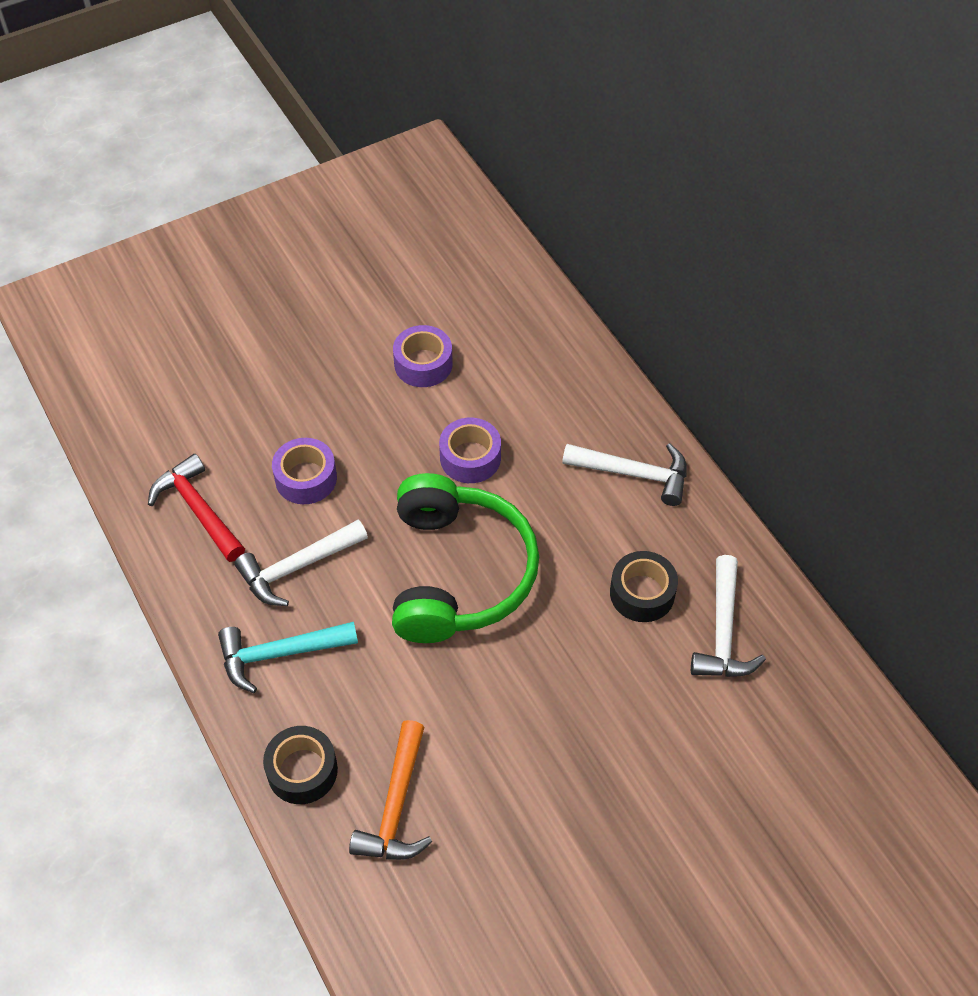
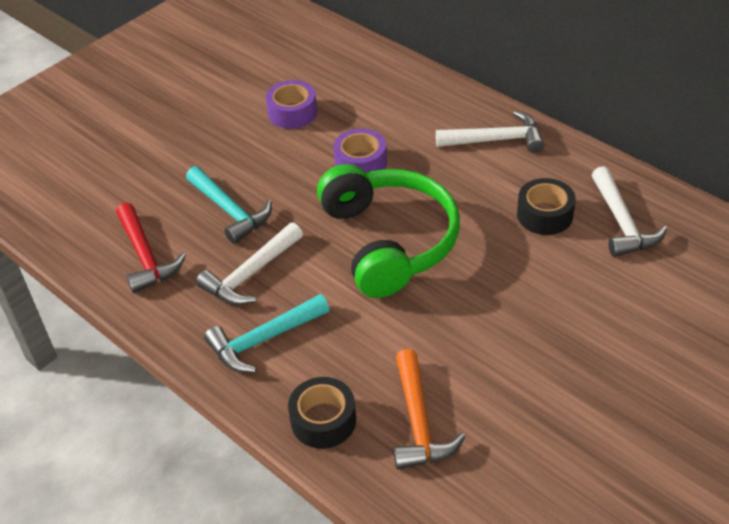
camera: 15 degrees left, 10 degrees down
red hammer [148,454,245,562] -> red hammer turned 150 degrees counterclockwise [116,203,186,293]
purple tape [272,438,337,504] -> turquoise hammer [186,166,272,244]

